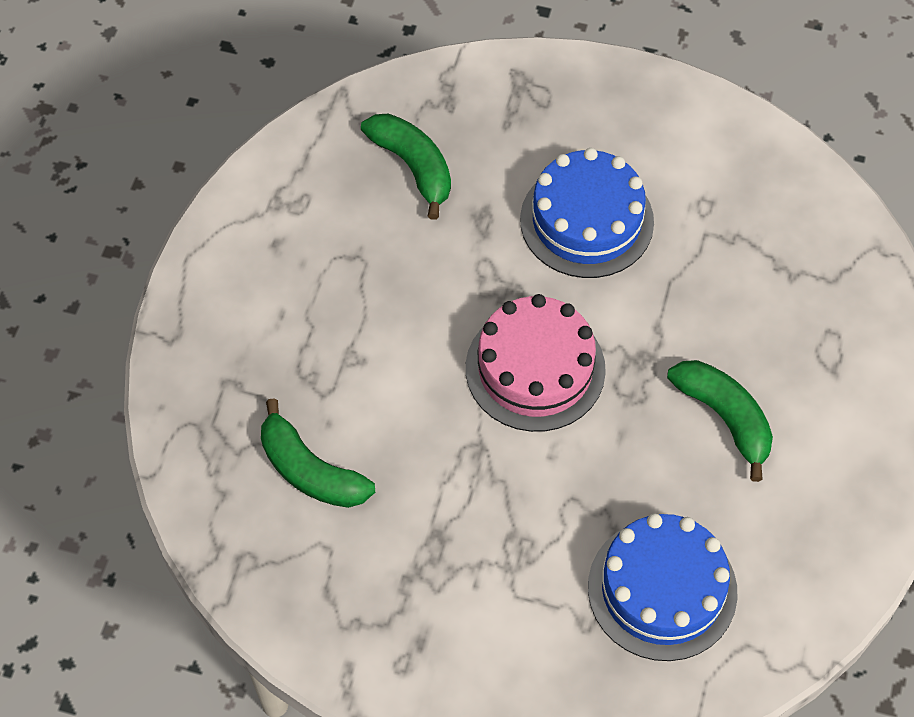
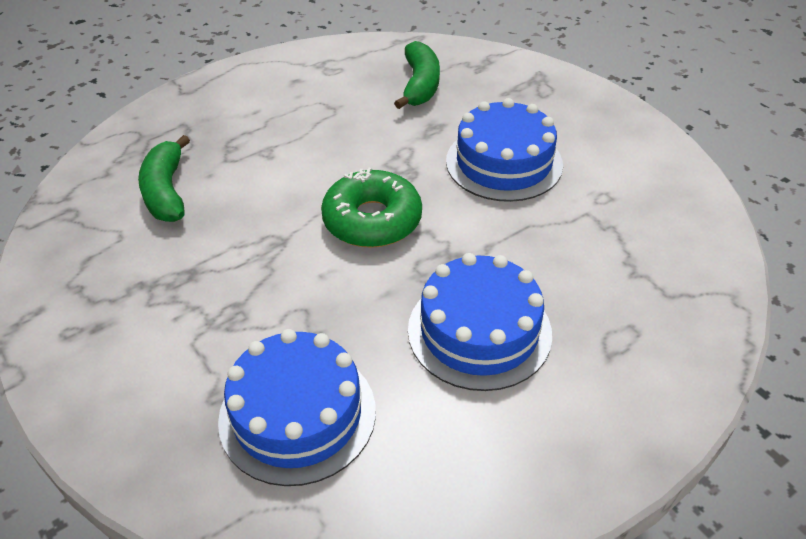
camera: 40 degrees right, 15 degrees down
pink cake [466,294,606,432] -> green donut [321,168,422,248]
green banana [667,360,773,482] -> blue cake [408,253,552,391]

